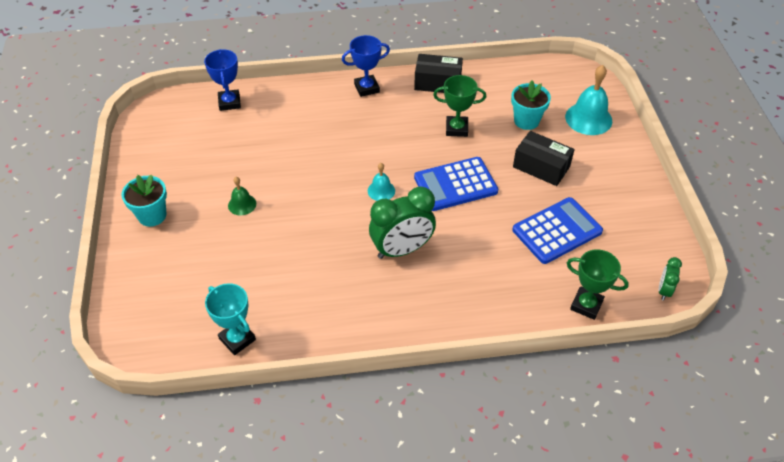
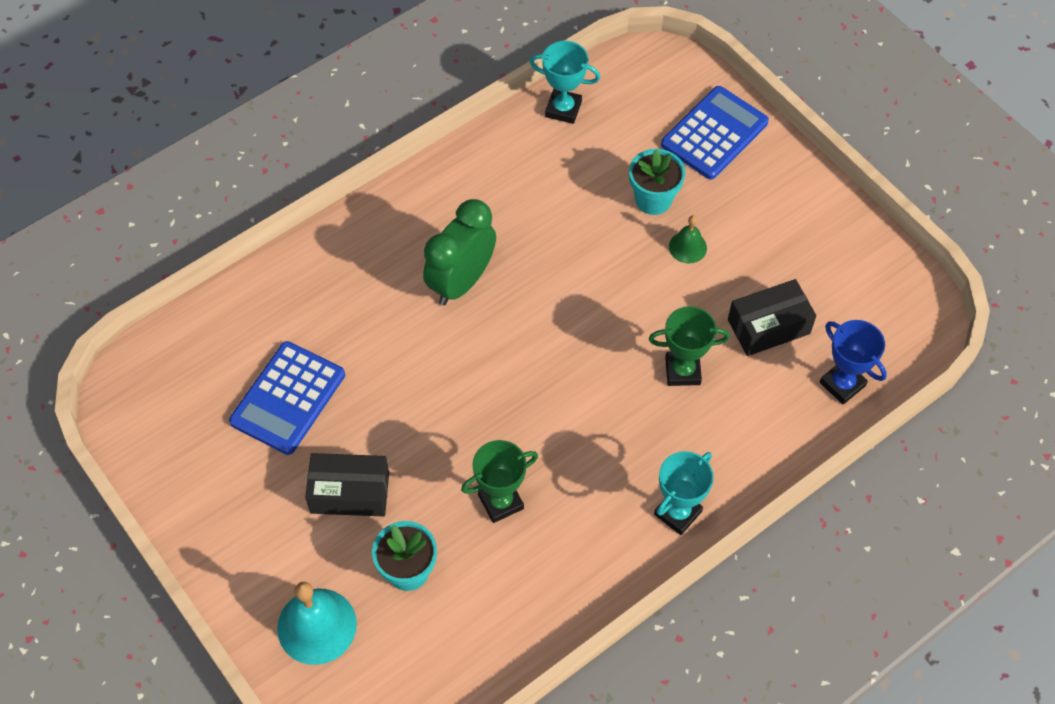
camera: 150 degrees right, 10 degrees up
turquoise flower pot [121,174,167,227] -> turquoise flower pot moved to [629,149,685,215]
blue trophy [342,35,390,97] -> turquoise trophy [654,451,714,535]
turquoise bell [368,163,395,201] -> none
black box [414,54,463,93] -> black box moved to [728,279,816,356]
blue calculator [414,157,498,211] -> blue calculator moved to [661,86,769,179]
green trophy [567,249,629,320] -> green trophy moved to [649,306,730,386]
green clock [658,257,682,301] -> none

